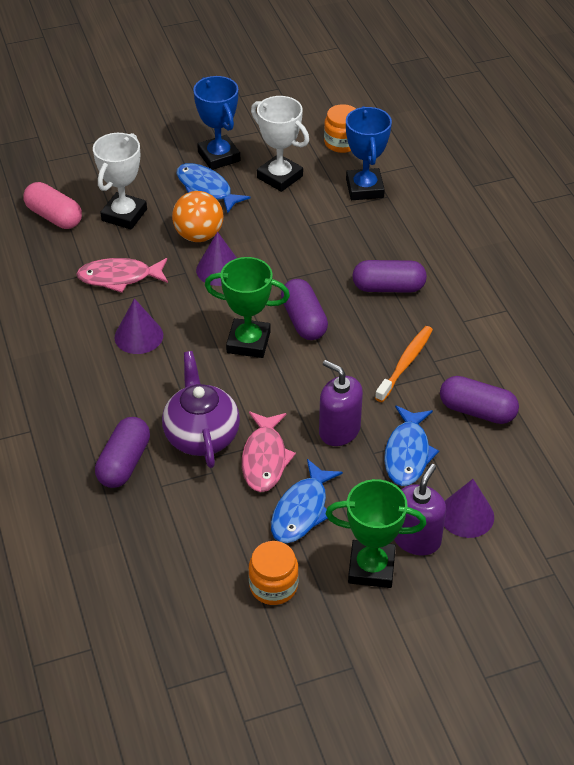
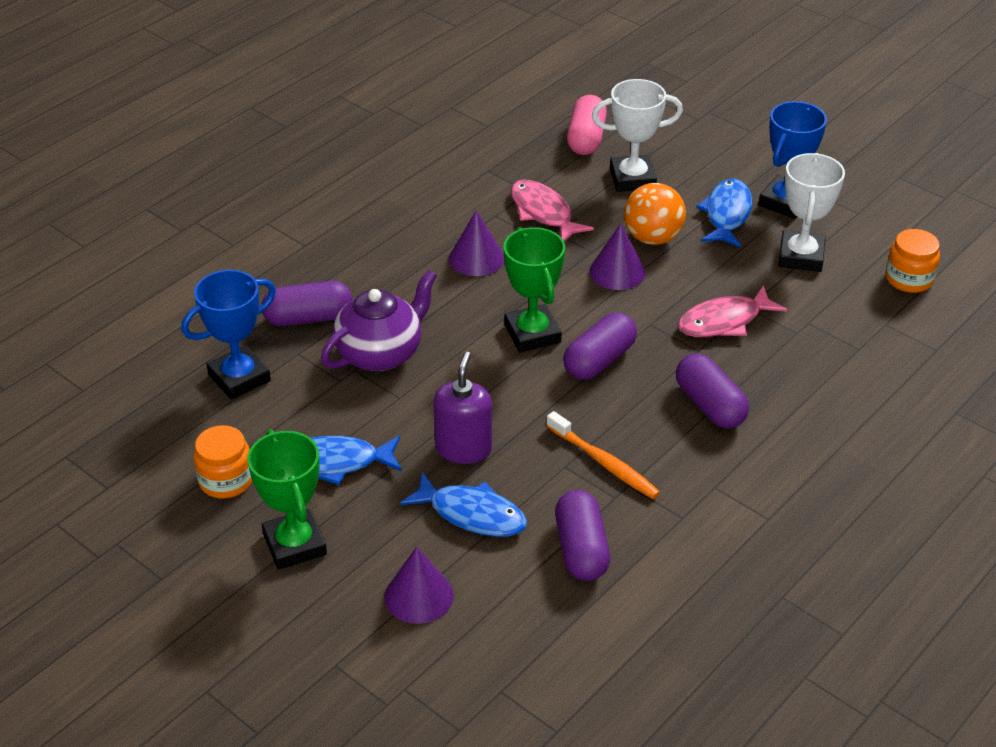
camera: 60 degrees right, 5 degrees down
pink fish [242,412,296,492] -> pink fish moved to [678,285,787,337]
blue trophy [346,106,392,200] -> blue trophy moved to [181,270,276,400]
orange toothbrush [375,326,433,402] -> orange toothbrush turned 45 degrees clockwise [547,411,660,499]
blue fish [384,405,439,486] -> blue fish turned 135 degrees counterclockwise [400,472,527,537]
purple soap dispenser [394,464,446,555] -> none

